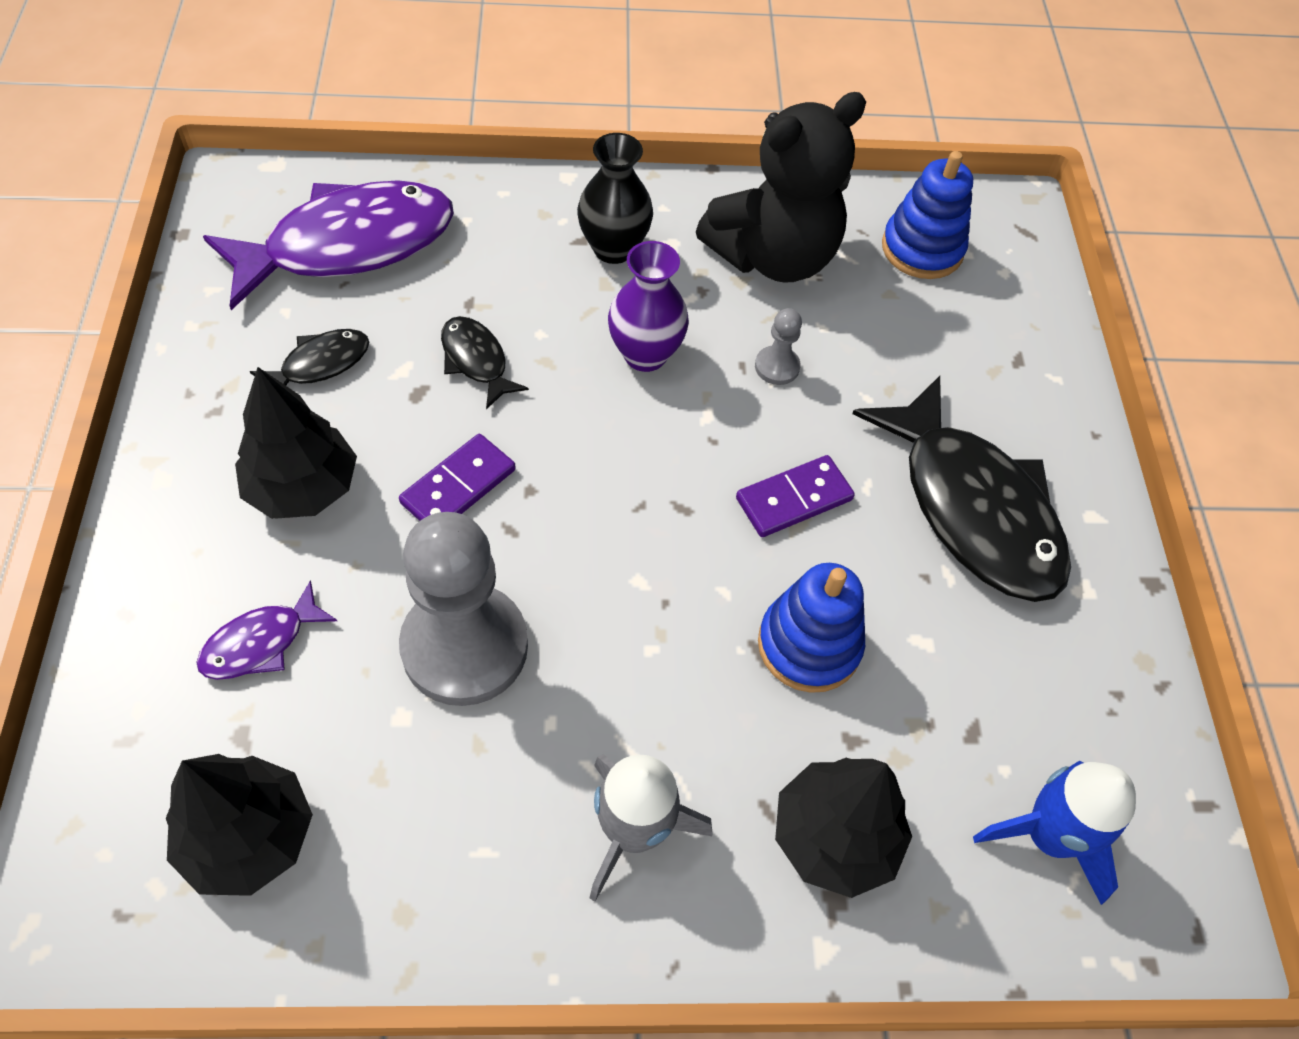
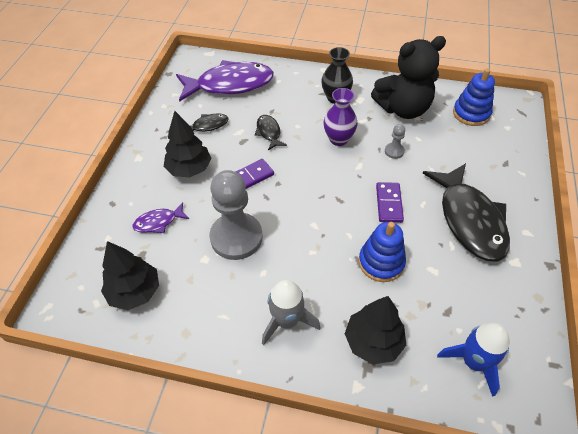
camera: 20 degrees right, 5 degrees down
purple domino [736,455,855,537] -> purple domino turned 75 degrees counterclockwise [376,182,404,223]

